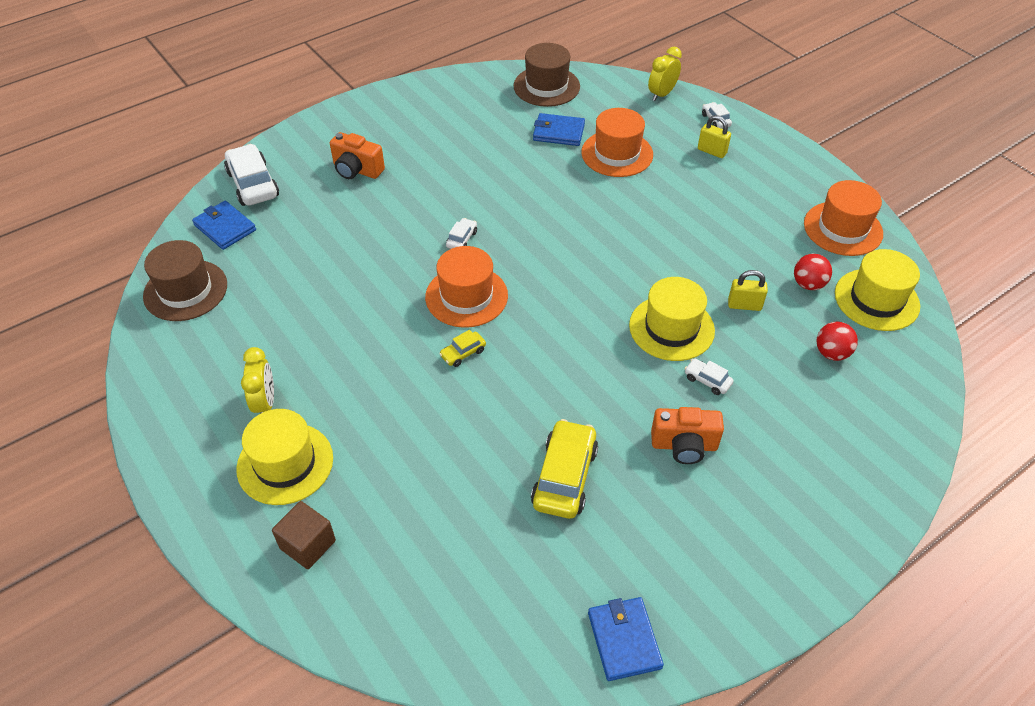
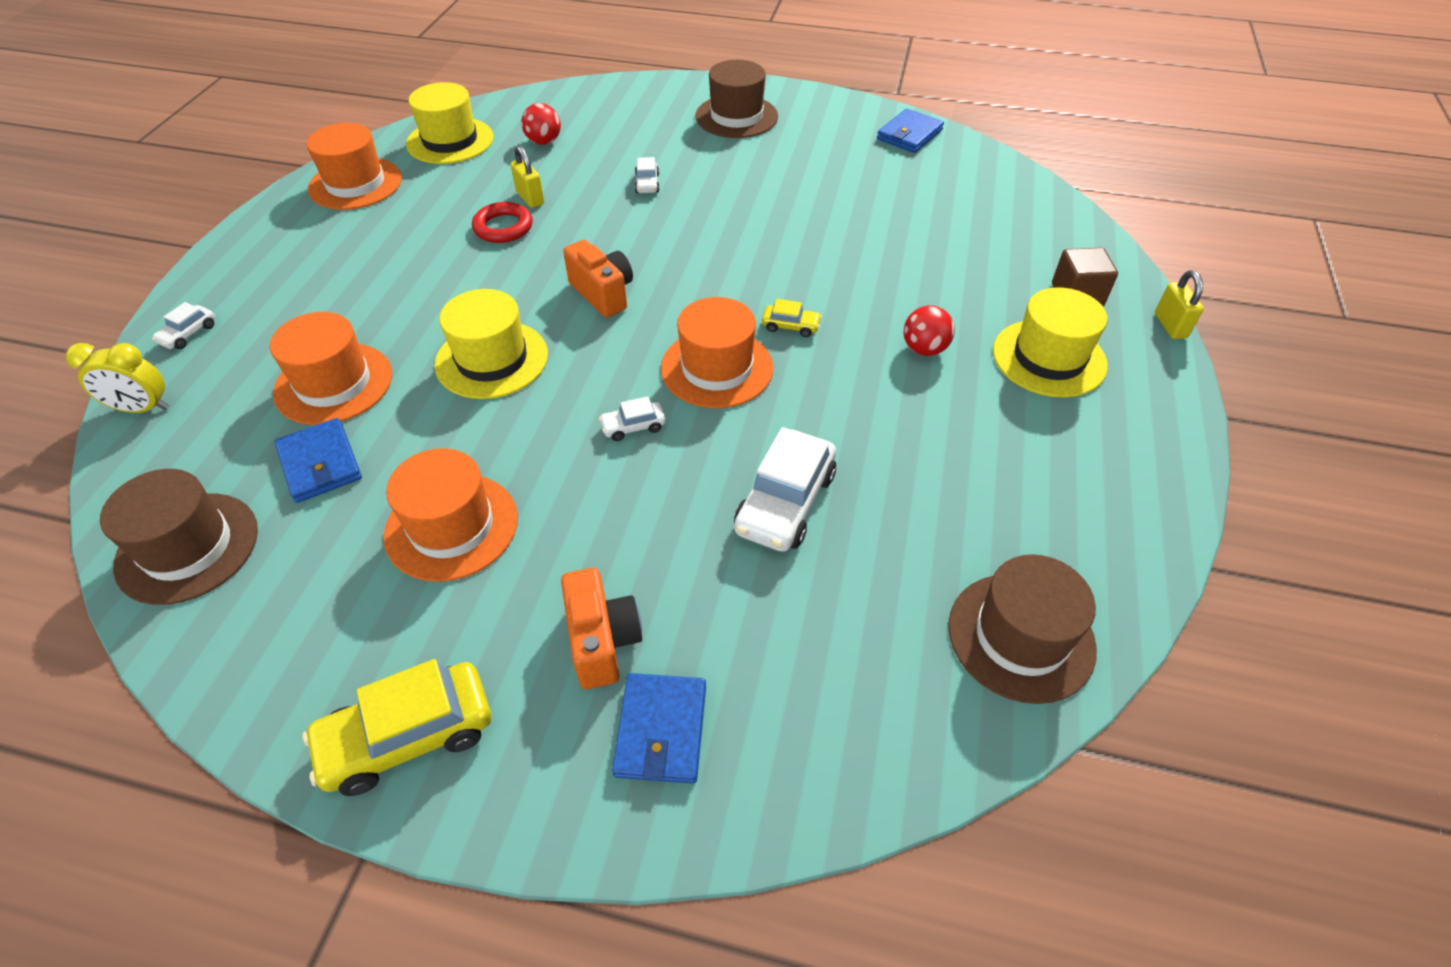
camera: 130 degrees left, 0 degrees up
blue wallet [192,201,256,250] -> blue wallet moved to [612,673,706,784]
white car [224,144,279,206] -> white car moved to [734,427,836,552]
yellow clock [241,347,274,414] -> none
yellow car [531,419,598,519] -> yellow car moved to [303,659,491,796]
yellow hat [629,277,715,361] -> yellow hat moved to [435,289,548,399]
orange camera [651,407,724,464] -> orange camera moved to [563,240,633,318]
yellow padlock [698,115,731,158] -> yellow padlock moved to [1155,270,1204,339]
red ball [794,254,832,290] -> red ball moved to [904,305,955,356]
none -> orange hat [384,448,518,582]
none -> red ring [472,202,533,243]
none -> brown hat [695,60,778,138]

